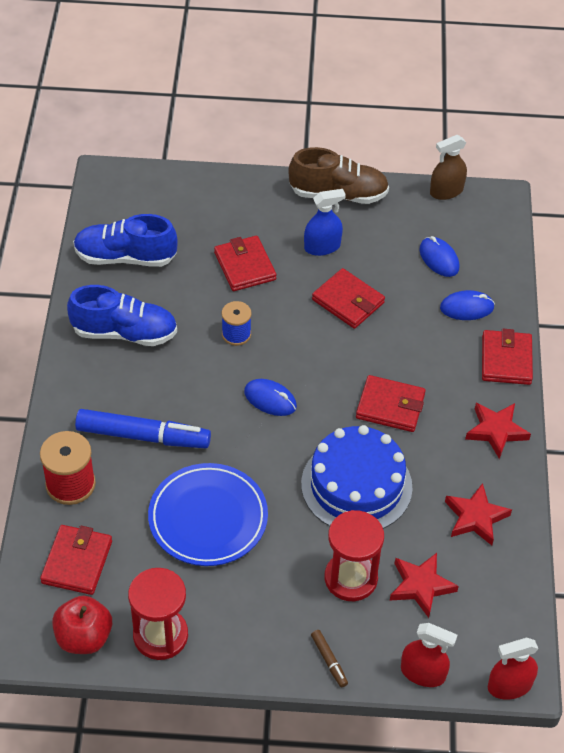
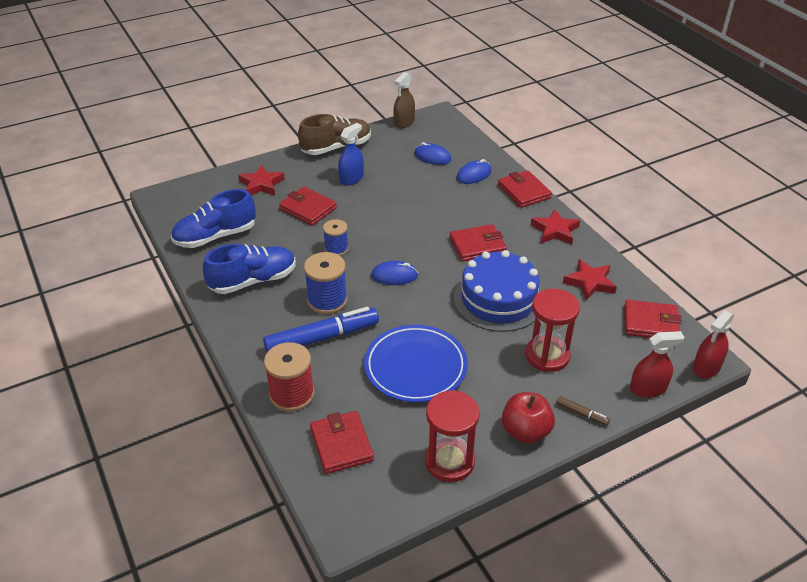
camera: 30 degrees left, 10 degrees down
red apple [52,596,112,654] -> red apple moved to [502,392,555,444]
red wallet [312,268,385,329] -> red wallet moved to [624,300,682,338]
red star [390,553,459,618] -> red star moved to [238,165,285,195]
none -> blue spool [304,252,348,314]

